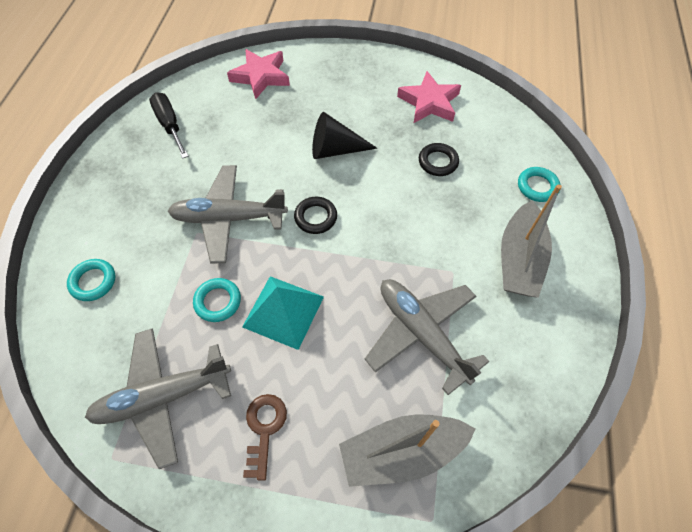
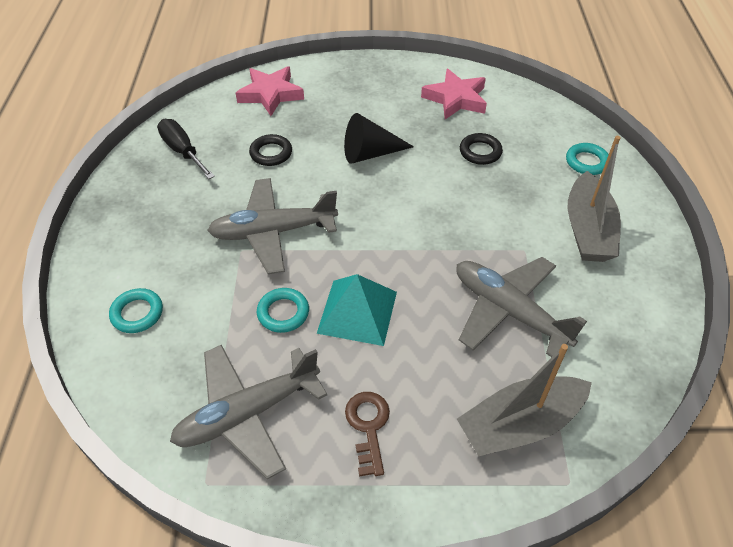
camera: 10 degrees left, 10 degrees down
black ring [294,197,337,234] -> black ring moved to [249,134,292,166]

